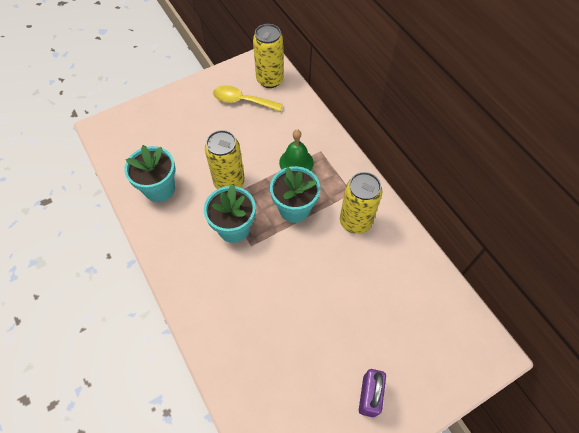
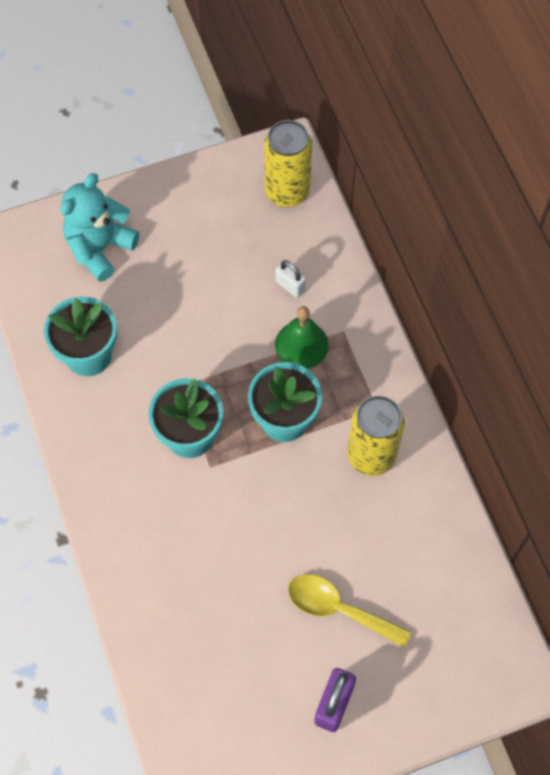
camera: 10 degrees right, 5 degrees up
yellow can [205,130,245,189] -> none
yellow spoon [213,85,283,111] -> yellow spoon moved to [288,574,411,648]
none -> turquoise teddy bear [61,173,139,282]
none -> white padlock [275,260,306,298]

